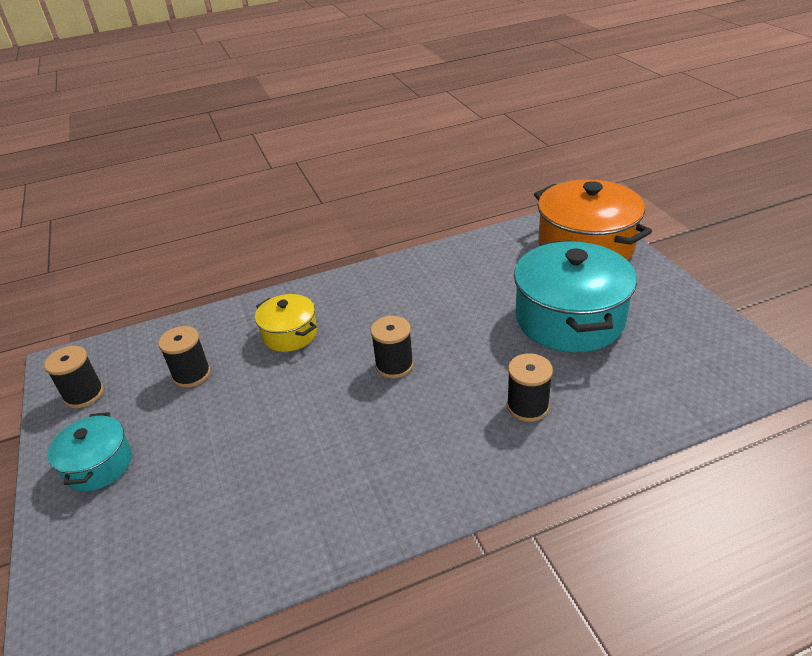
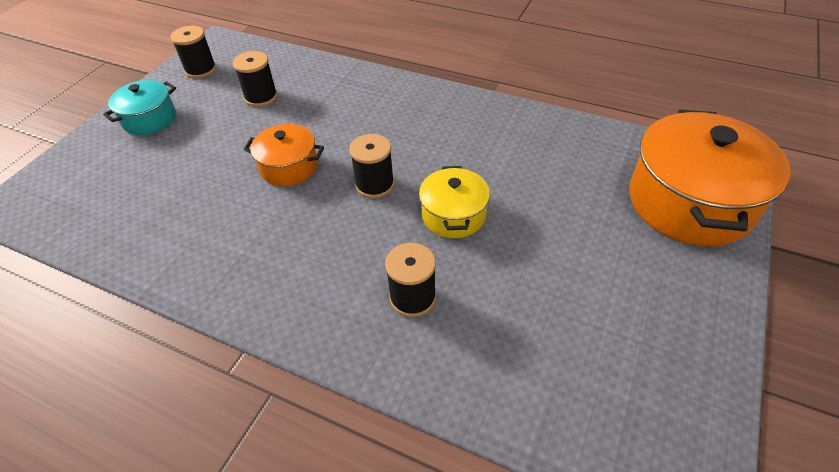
camera: 45 degrees right, 10 degrees up
yellow pot [255,294,317,352] -> yellow pot moved to [419,166,490,238]
turquoise pot [514,240,637,352] -> none
none -> orange pot [243,124,324,186]

